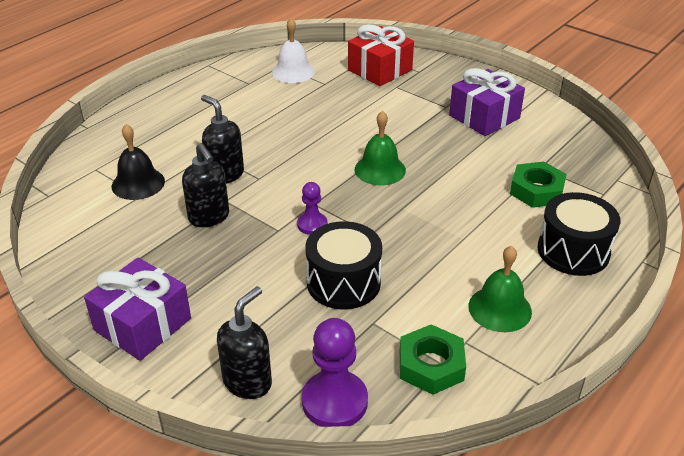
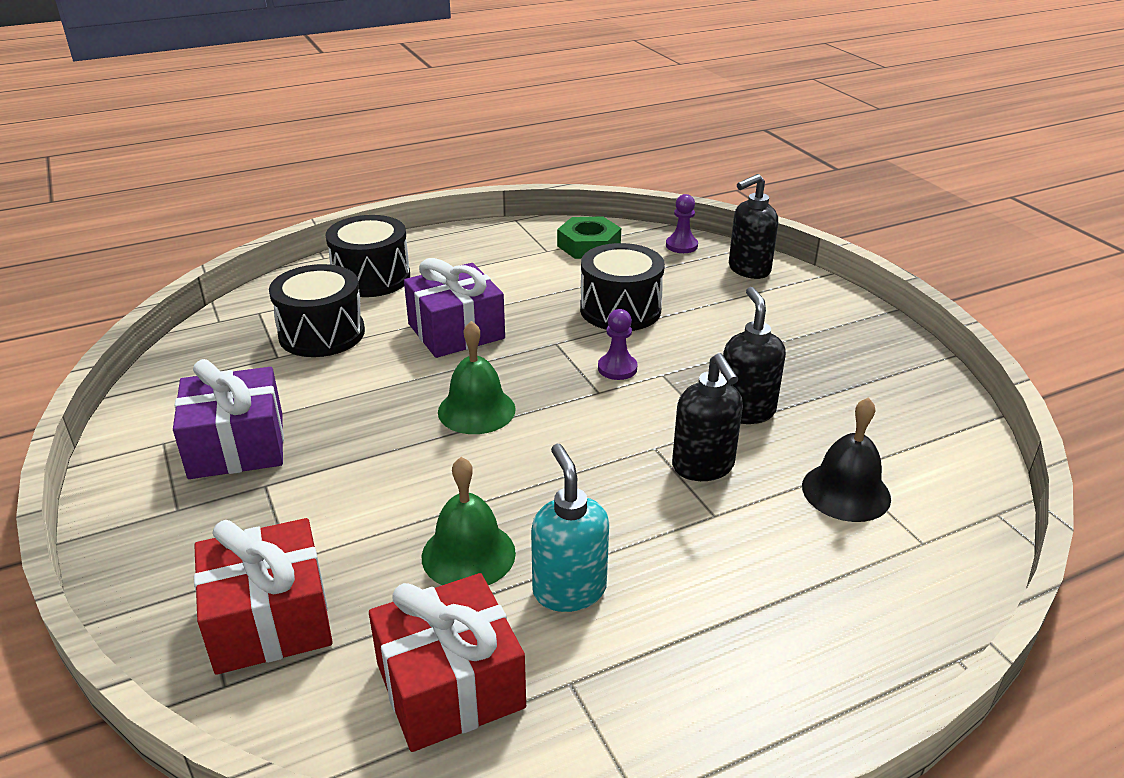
camera: 155 degrees left, 5 degrees down
purple gift [84,258,191,361] -> purple gift moved to [404,258,505,358]
white bell [272,18,315,83] -> red gift [369,573,526,752]
purple pawn [302,318,368,427] -> purple pawn [666,194,698,253], size x0.58
green bell [468,246,532,332] -> green bell moved to [422,457,516,585]
green nut [510,161,567,208] -> black drum [269,264,365,357]
none -> turquoise soap dispenser [531,444,609,612]

